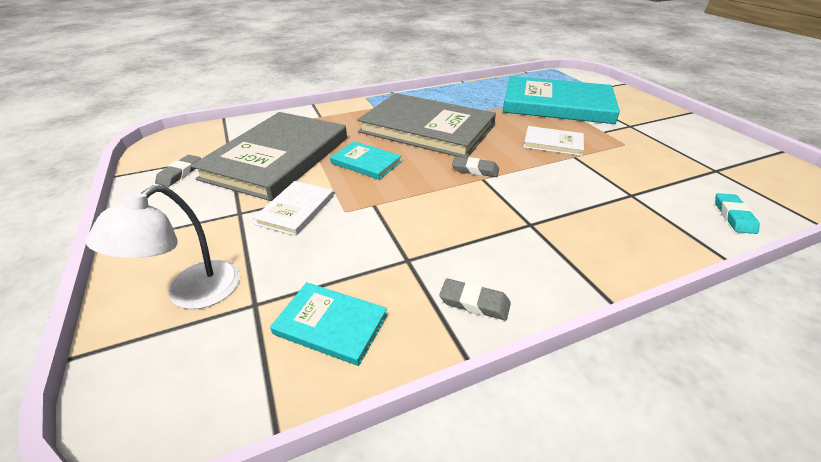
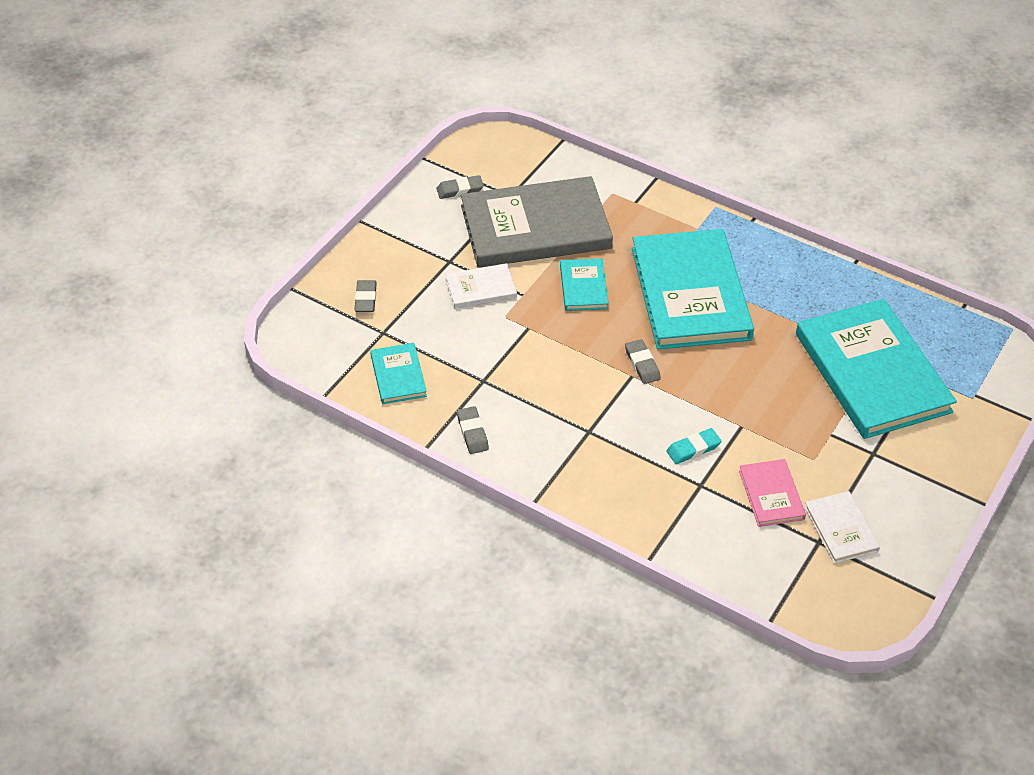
camera: 55 degrees right, 10 degrees up
white lamp [86,185,240,309] -> grey eraser [354,280,377,312]
grey book [357,93,496,158] -> turquoise book [632,229,754,349]
white book [523,126,584,156] -> white book moved to [804,491,880,564]
turquoise eraser [715,193,760,234] -> turquoise eraser moved to [667,428,721,464]
none -> pink book [739,459,806,527]

